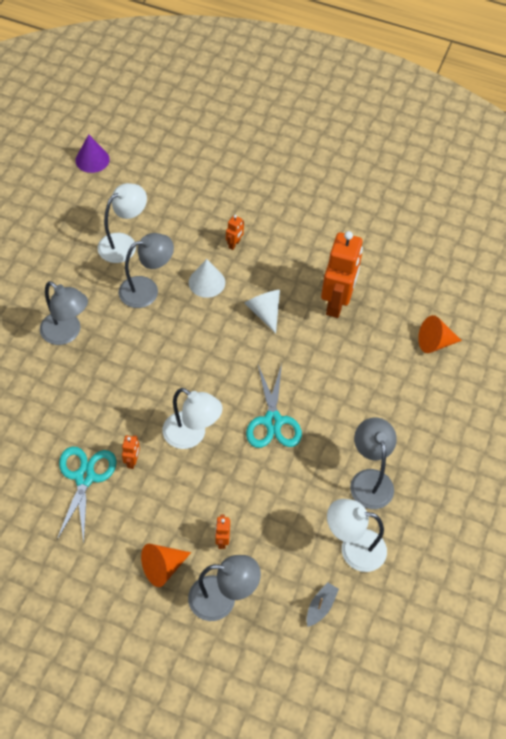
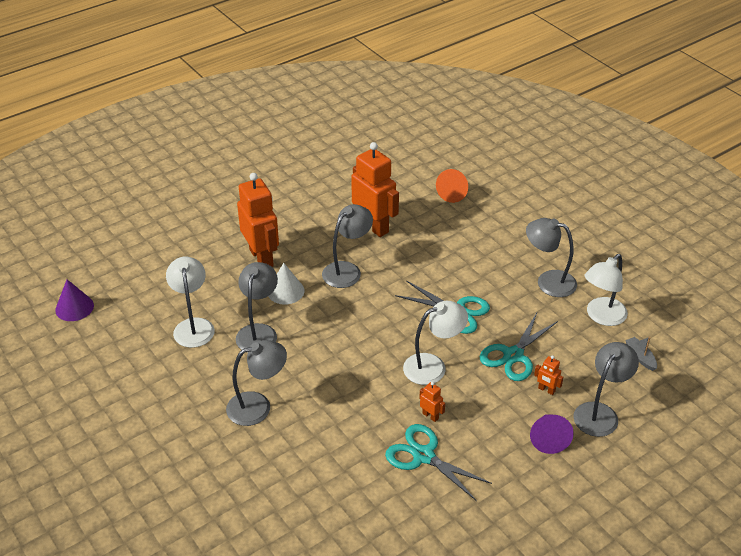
camera: 55 degrees left, 15 degrees down
orange cone [141,544,191,587] -> purple cone [530,414,574,454]
orange robot [226,215,244,250] -> orange robot [237,173,279,267], size x2.40
white cone [245,290,280,334] -> grey lamp [322,204,373,288]
none -> turquoise scissors [480,313,558,381]

